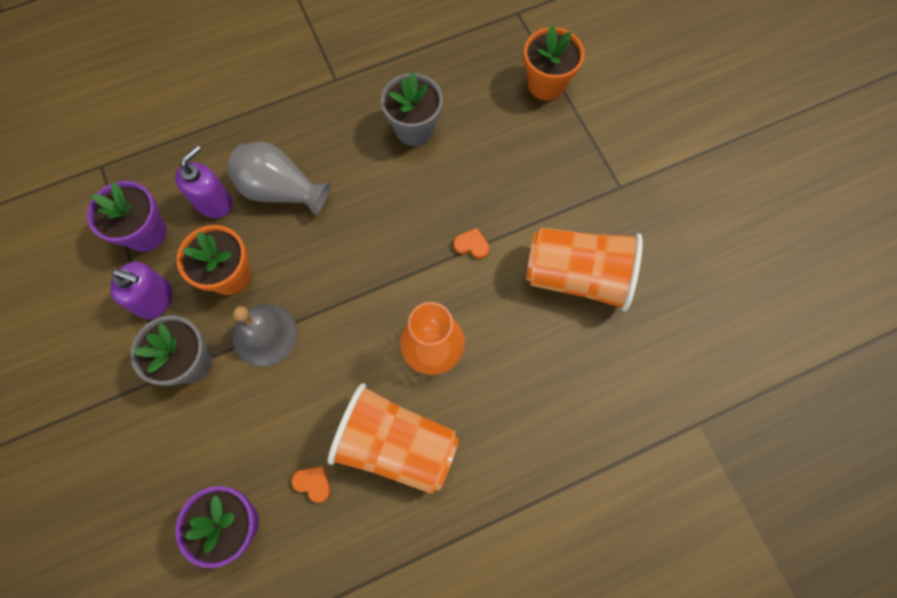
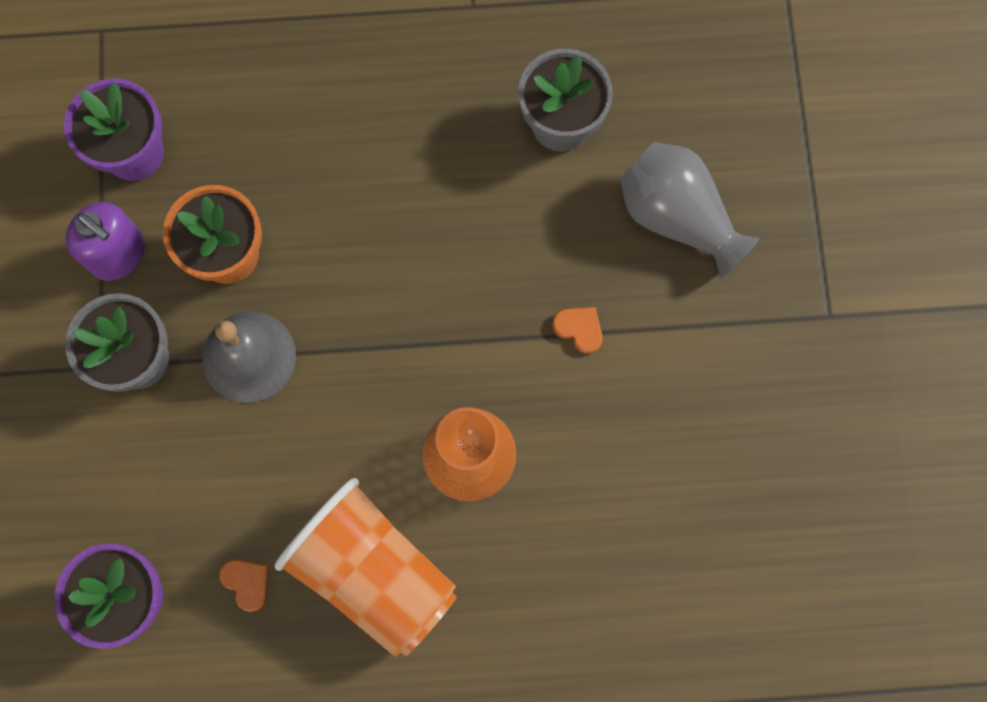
camera: 20 degrees right, 5 degrees up
purple soap dispenser [175,145,232,218] -> none
grey vase [227,142,330,217] -> grey vase moved to [620,142,760,278]
orange flower pot [523,25,585,100] -> none
orange cup [526,228,643,311] -> none

